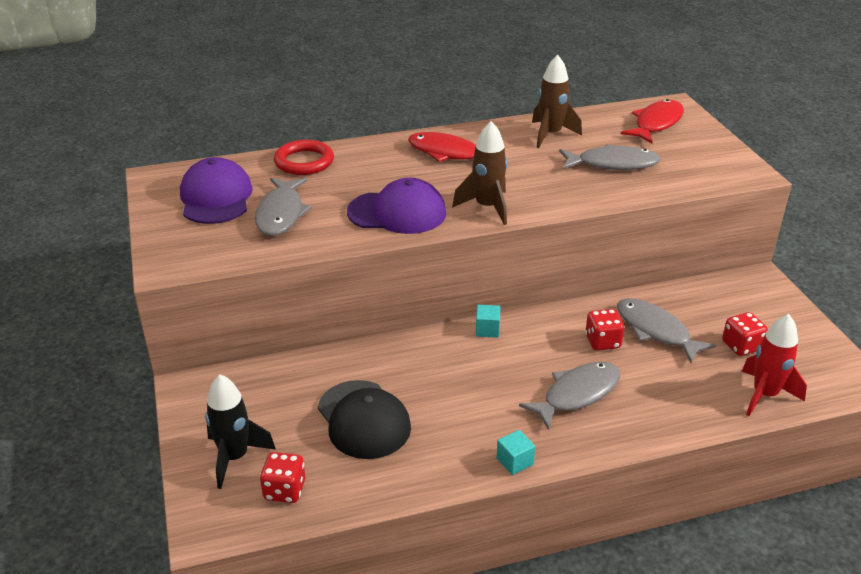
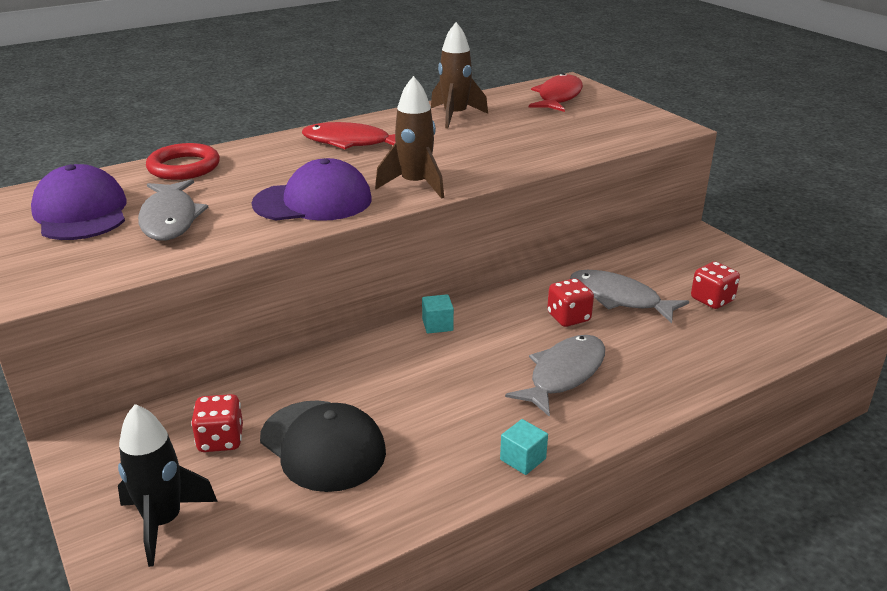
camera: 15 degrees left, 5 degrees down
red dice [260,452,305,503] -> red dice moved to [191,394,243,452]
grey fish [559,144,661,170] -> none
red rocket [742,314,807,416] -> none

